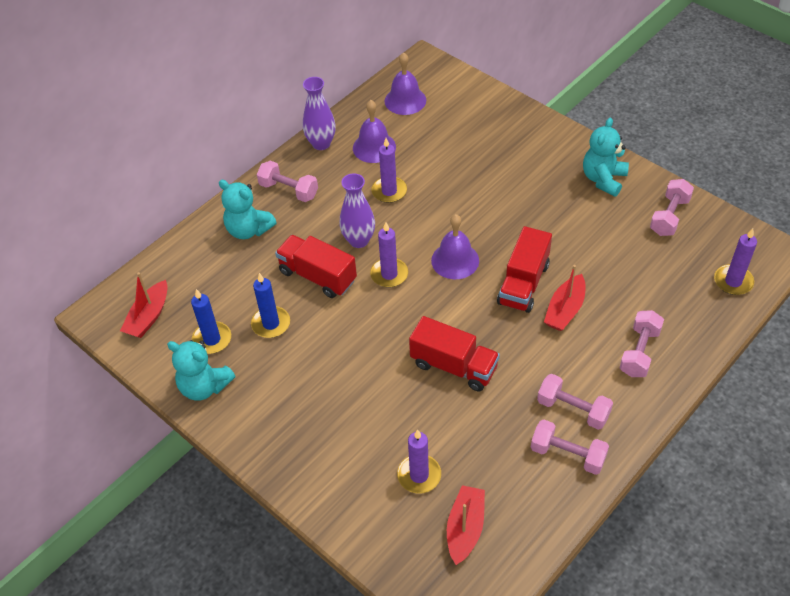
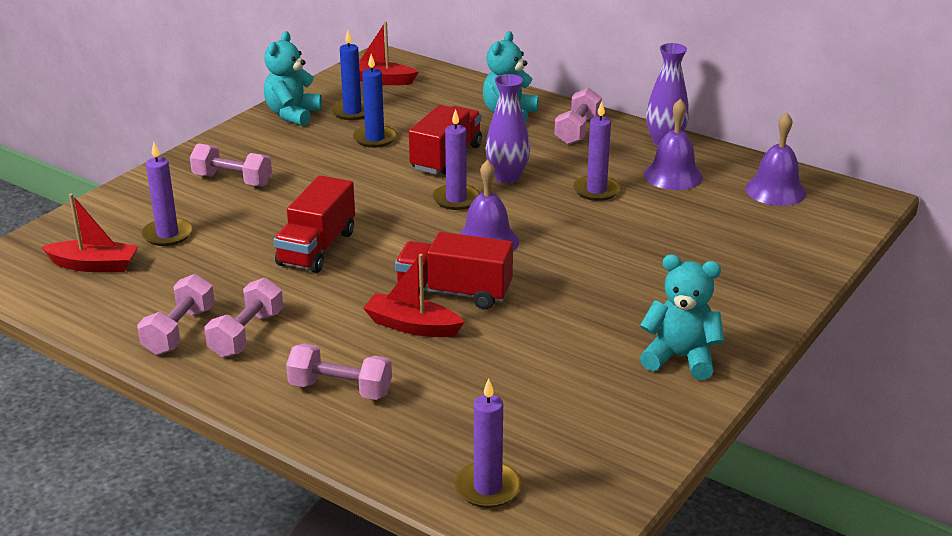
camera: 80 degrees right, 20 degrees down
pink dumbbell [650,179,694,236] -> pink dumbbell moved to [190,143,272,186]

